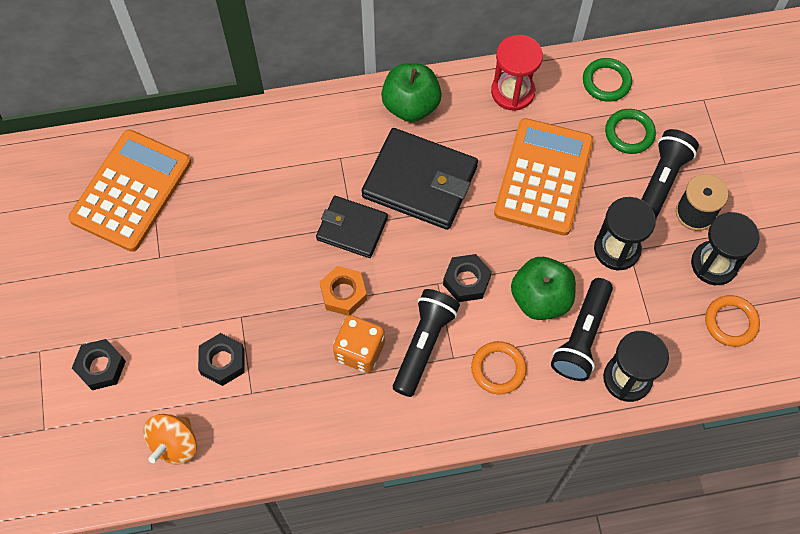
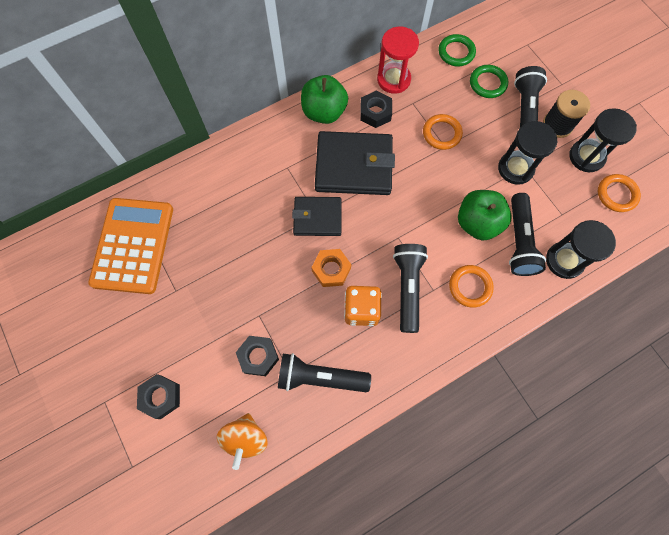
camera: 20 degrees left, 5 degrees up
black nut [443,254,492,302] -> black nut moved to [360,90,392,128]
orange calculator [494,118,593,236] -> orange ring [423,114,463,150]
none -> black flashlight [278,353,371,392]

